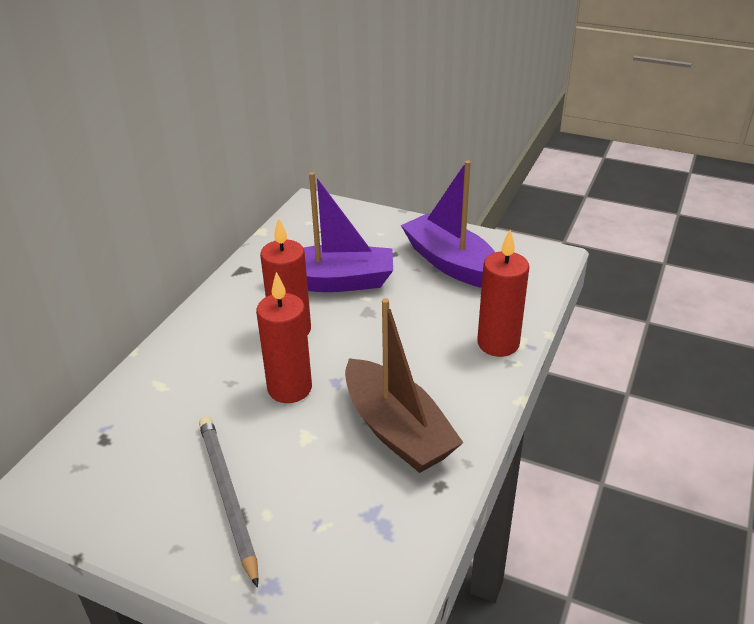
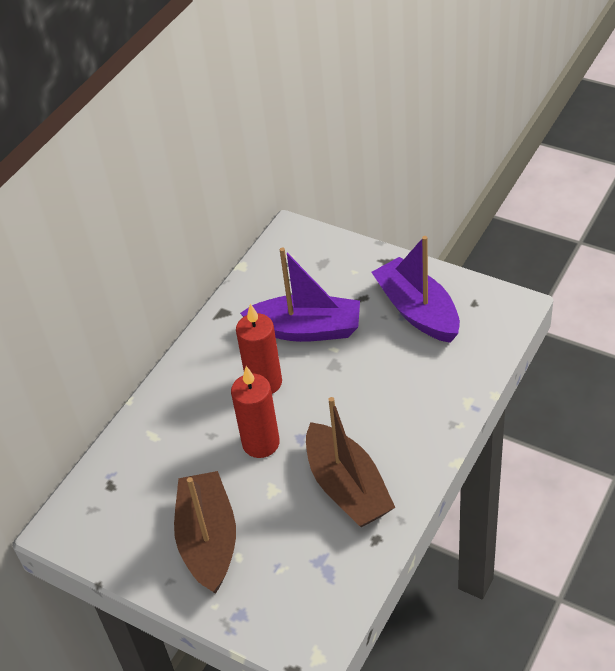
camera: 10 degrees right, 10 degrees up
grey pencil [199,416,259,588] -> brown boat [174,471,236,594]
red candle [477,230,529,357] -> none

